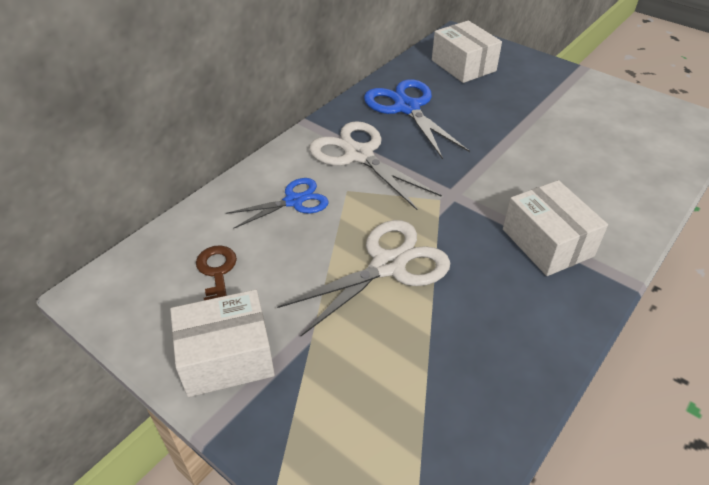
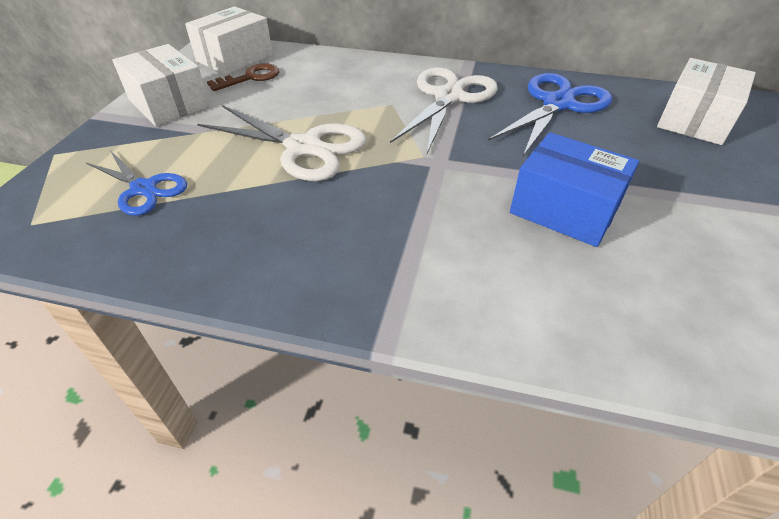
camera: 65 degrees right, 0 degrees up
blue scissors [226,178,328,229] -> blue scissors moved to [86,150,187,216]
white box [503,180,608,276] -> white box moved to [185,6,273,75]
none -> blue box [510,132,639,247]

